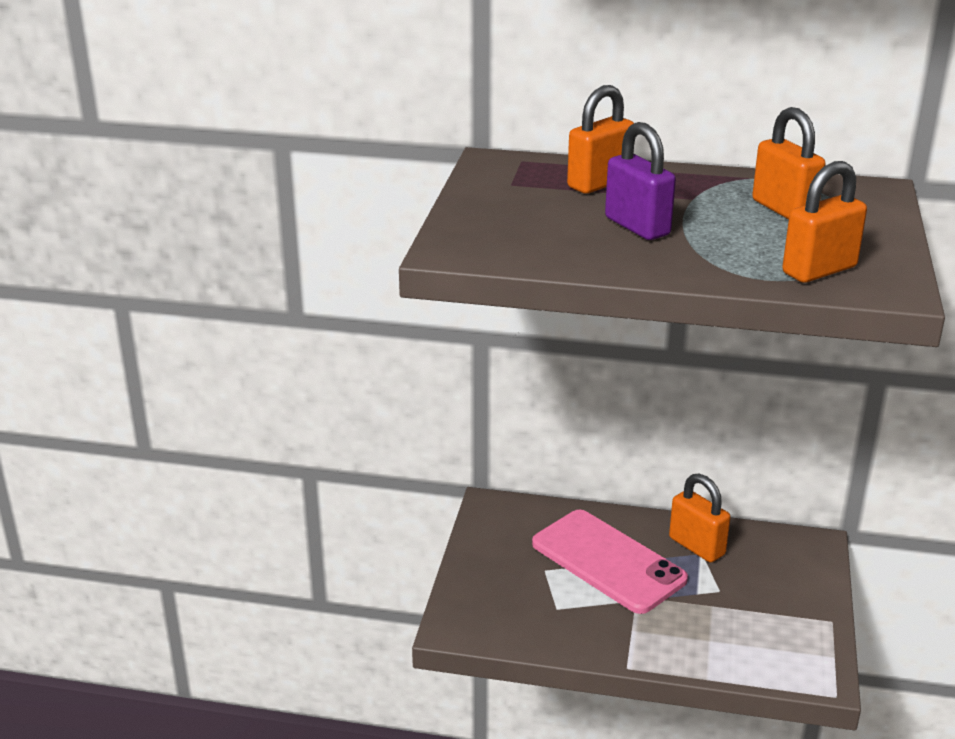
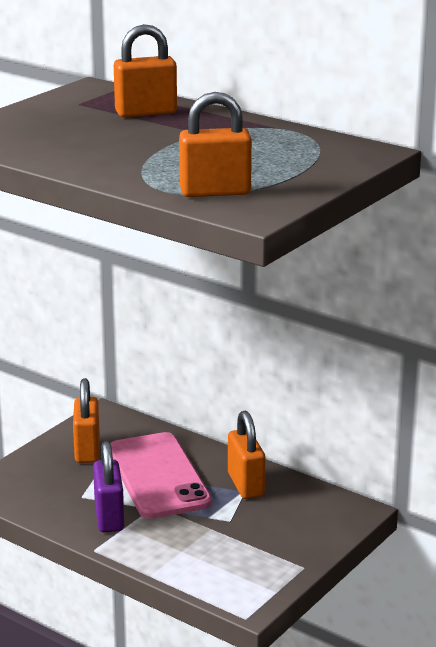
camera: 25 degrees right, 5 degrees down
purple padlock [605,122,676,240] -> purple padlock moved to [93,441,124,533]
orange padlock [752,107,826,219] -> orange padlock moved to [73,378,100,463]

